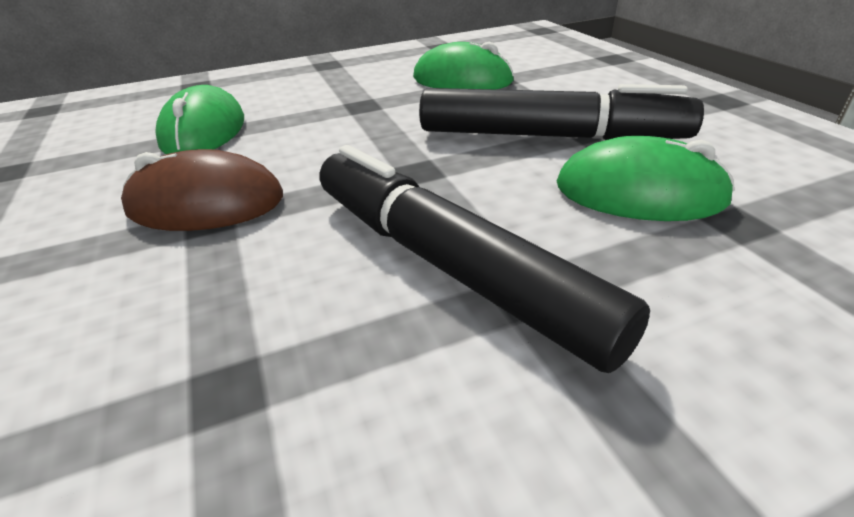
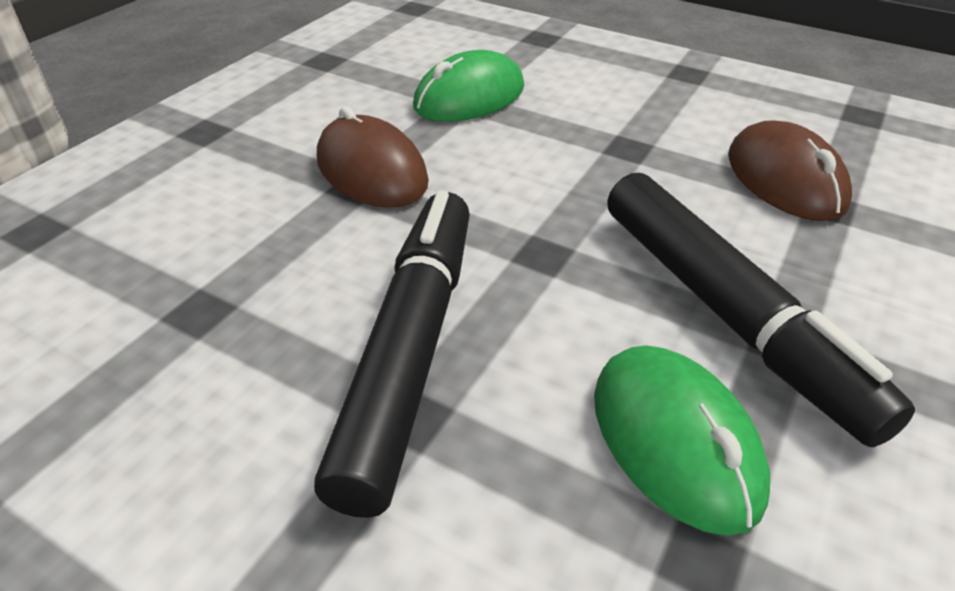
camera: 50 degrees right, 5 degrees up
green mouse [413,42,514,89] -> brown mouse [728,120,852,221]

